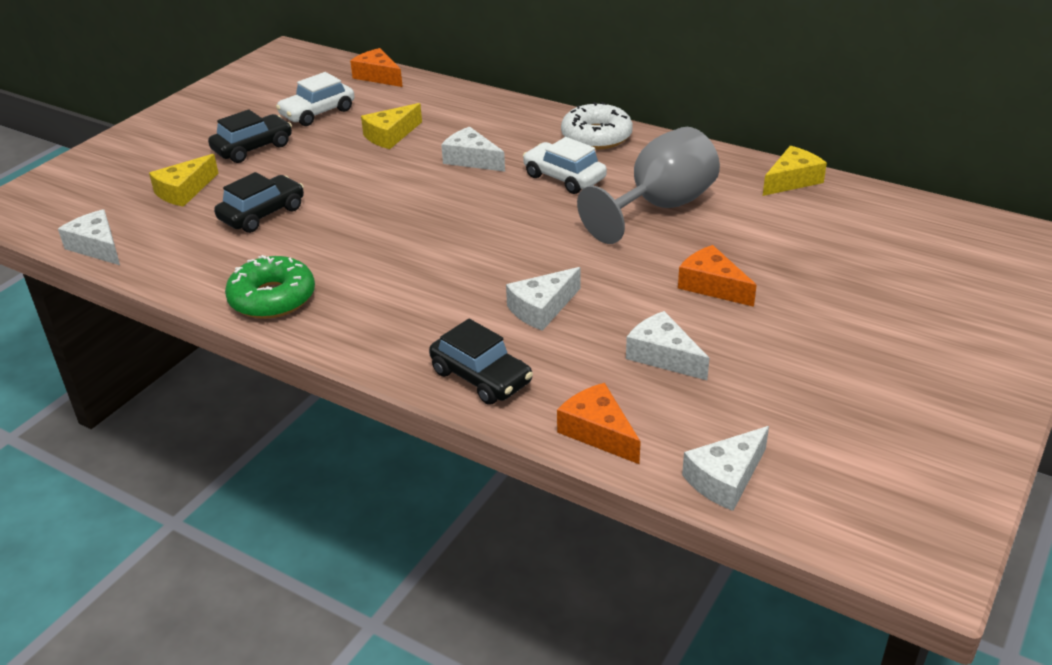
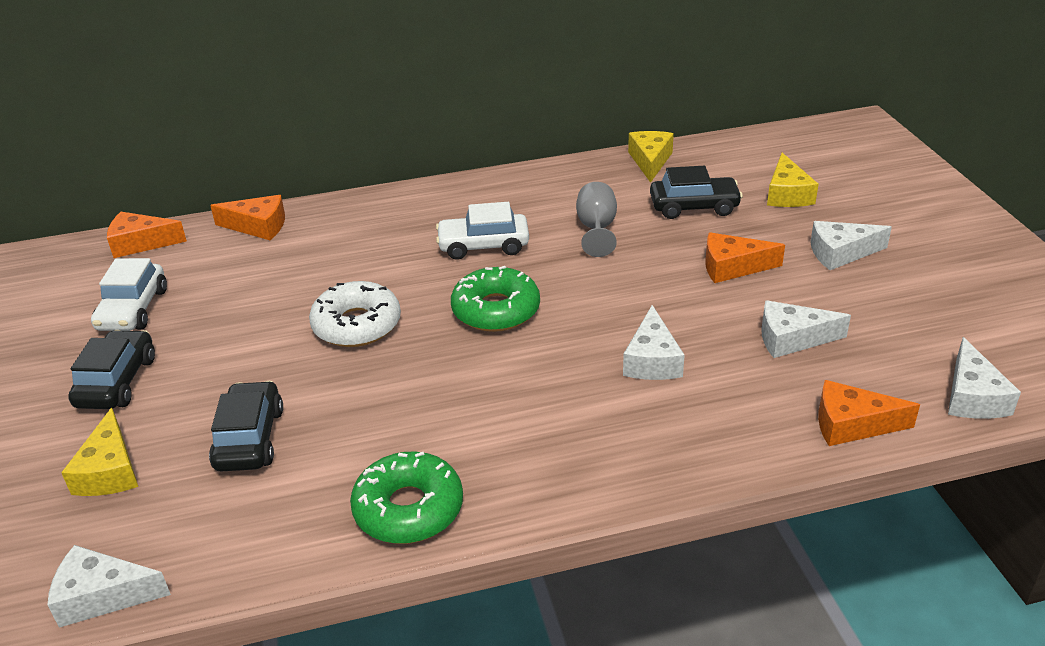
camera: 45 degrees left, 0 degrees up
yellow cheese [361,103,422,149] -> yellow cheese moved to [767,153,819,207]
black car [429,319,533,405] -> black car moved to [650,166,743,219]
white cheese [441,127,505,172] -> white cheese moved to [811,221,892,270]
white donut [561,102,633,150] -> white donut moved to [309,281,401,347]
grey goblet [577,127,720,244] -> grey goblet [576,182,617,257], size x0.56
none -> orange cheese [210,195,285,240]
none -> green donut [451,266,540,332]

